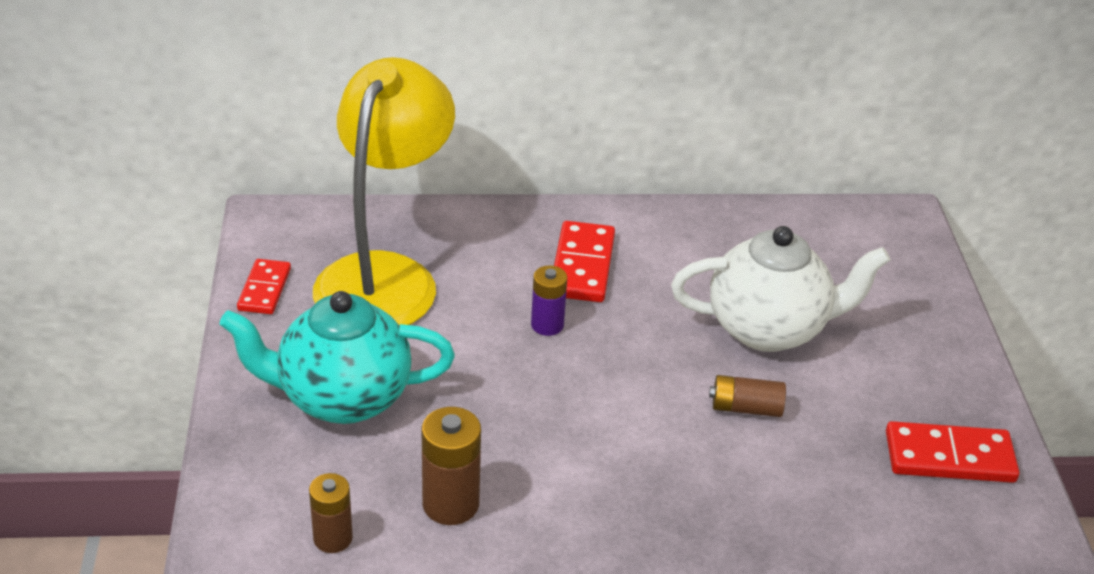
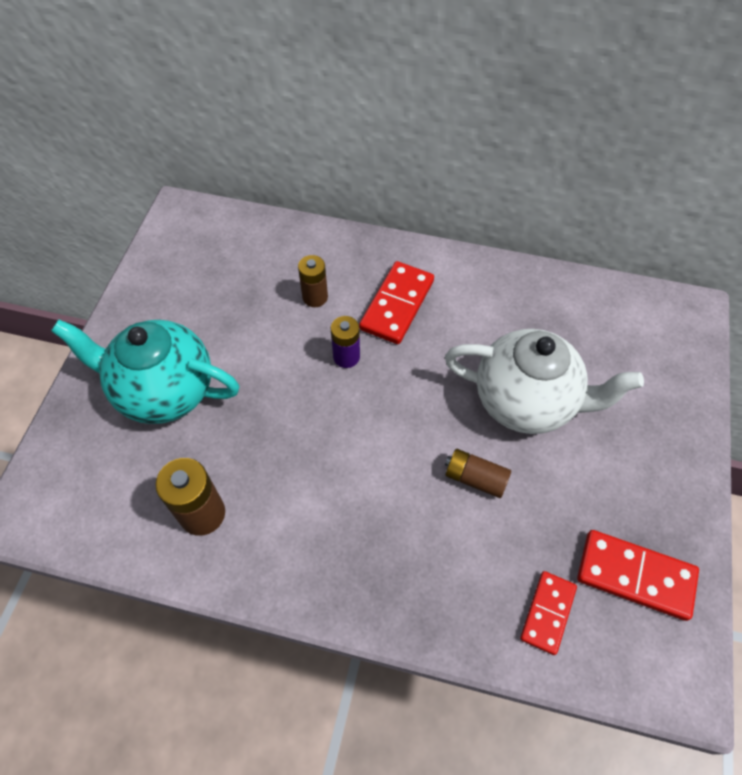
camera: 20 degrees right, 20 degrees up
red domino [237,259,291,314] -> red domino moved to [520,571,577,655]
brown battery [309,473,353,553] -> brown battery moved to [298,255,328,307]
yellow lamp [313,57,455,325] -> none

